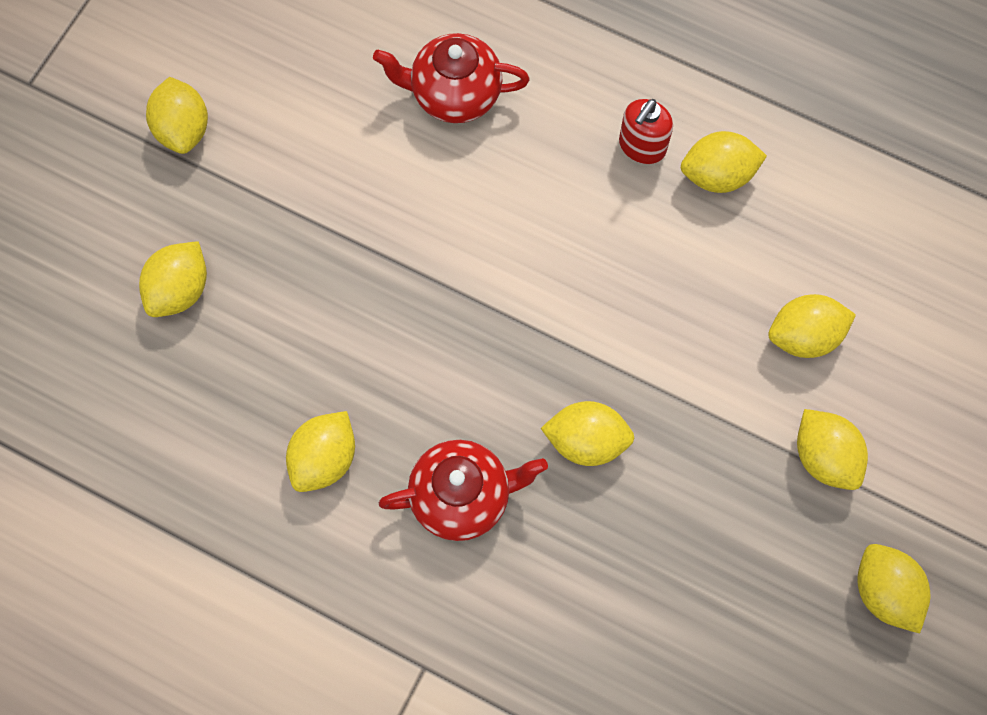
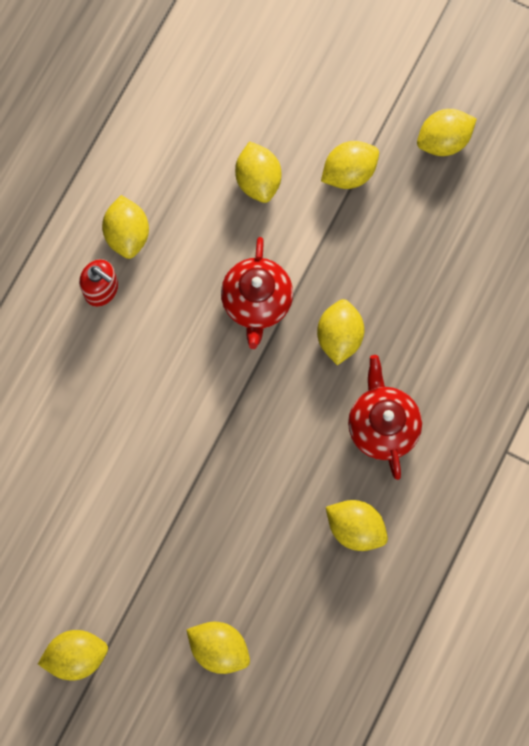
camera: 90 degrees left, 5 degrees up
red teapot [373,33,529,123] -> red teapot moved to [221,237,293,349]

